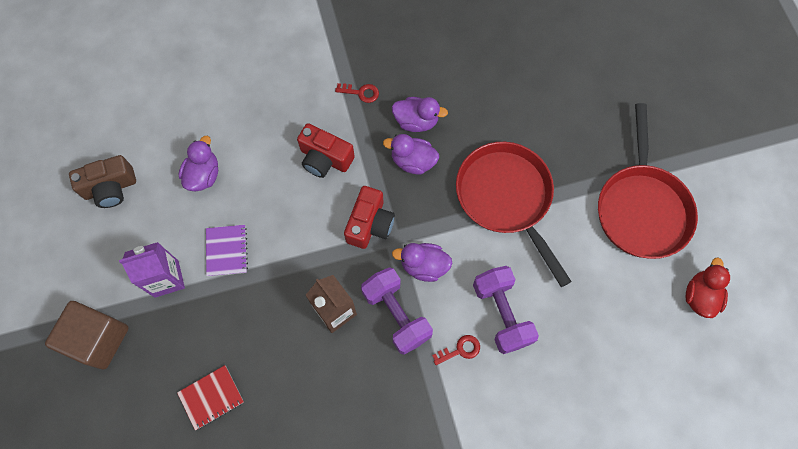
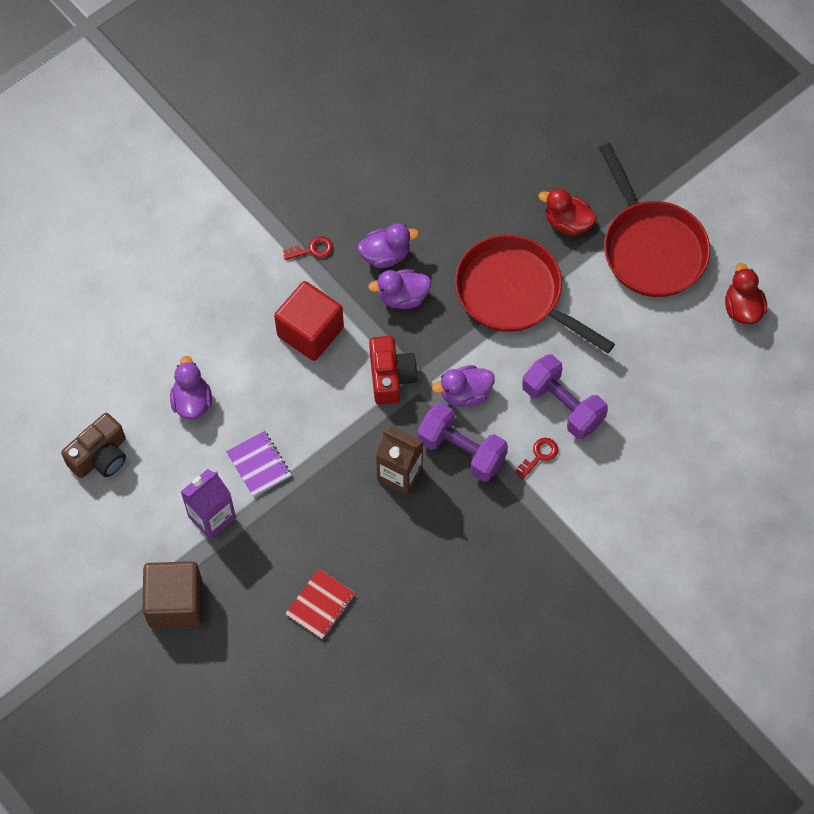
camera: 25 degrees left, 5 degrees down
red camera [297,123,355,178] -> red cube [274,281,344,361]
none -> red duck [538,188,597,236]

